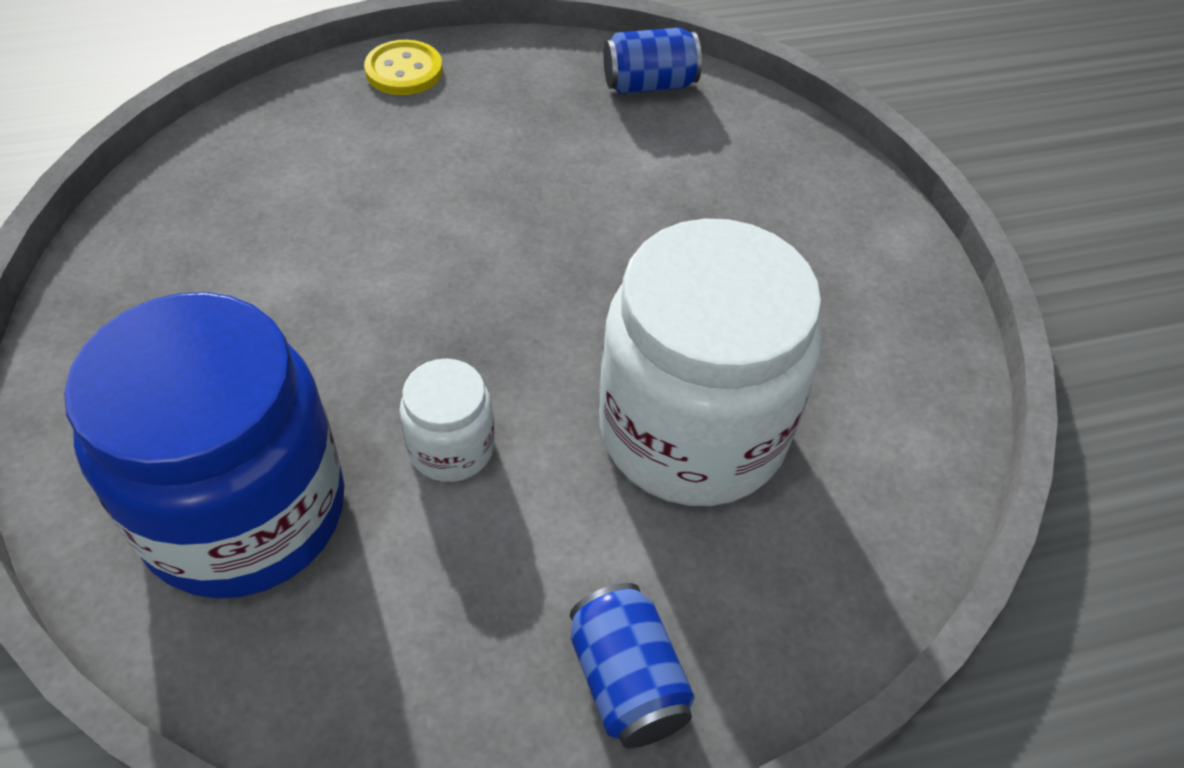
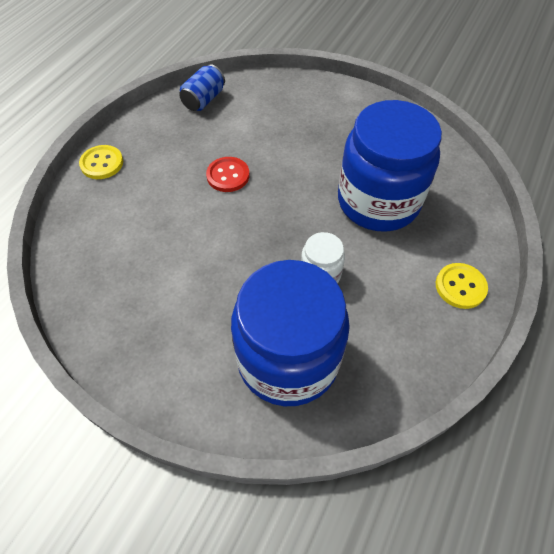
camera: 45 degrees left, 5 degrees up
blue can [570,583,695,748] -> yellow button [436,263,488,309]
white jar [599,218,822,506] -> blue jar [338,100,442,232]
none -> red button [206,157,249,192]

